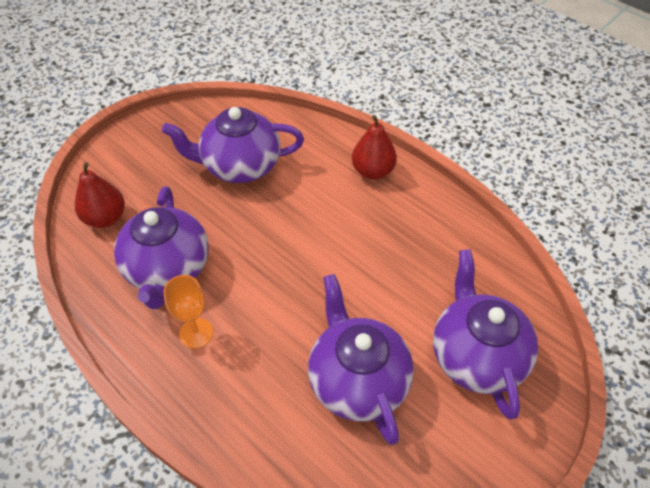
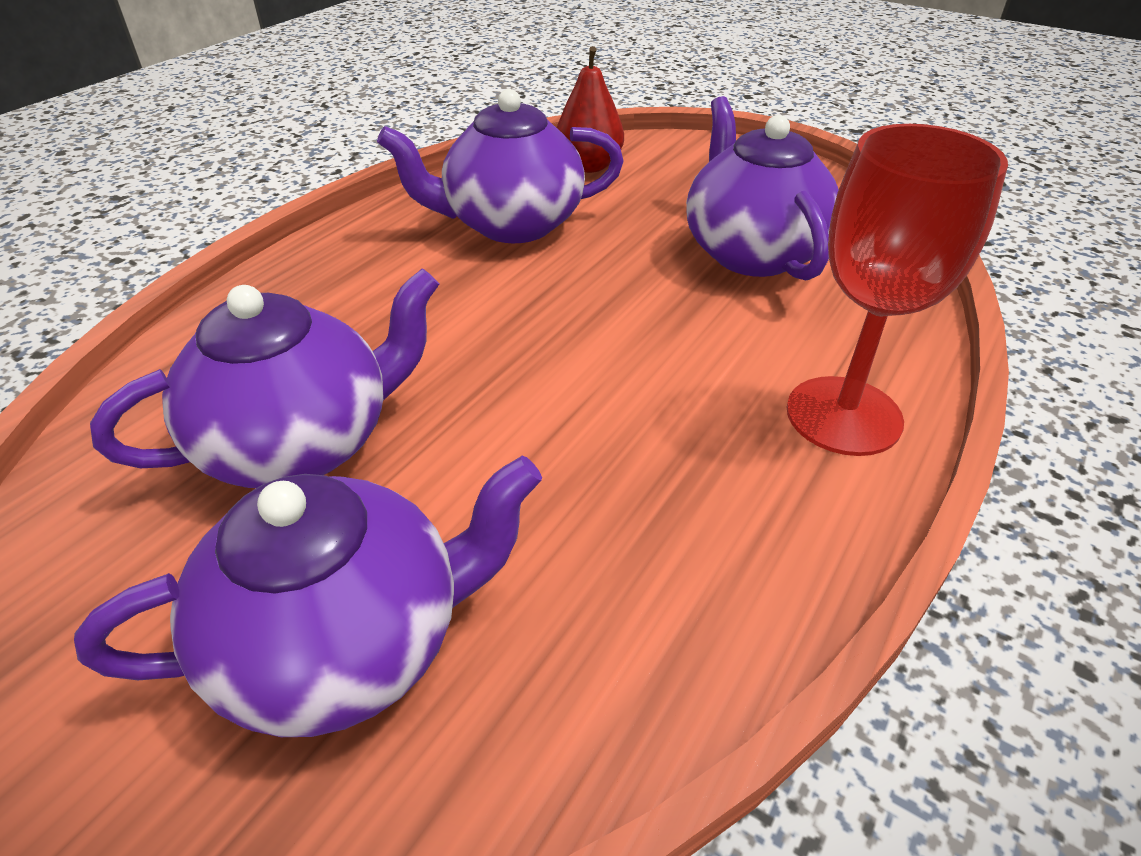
camera: 80 degrees right, 10 degrees down
orange goblet [163,275,213,349] -> none
red pear [352,115,397,180] -> red goblet [787,124,1008,456]

